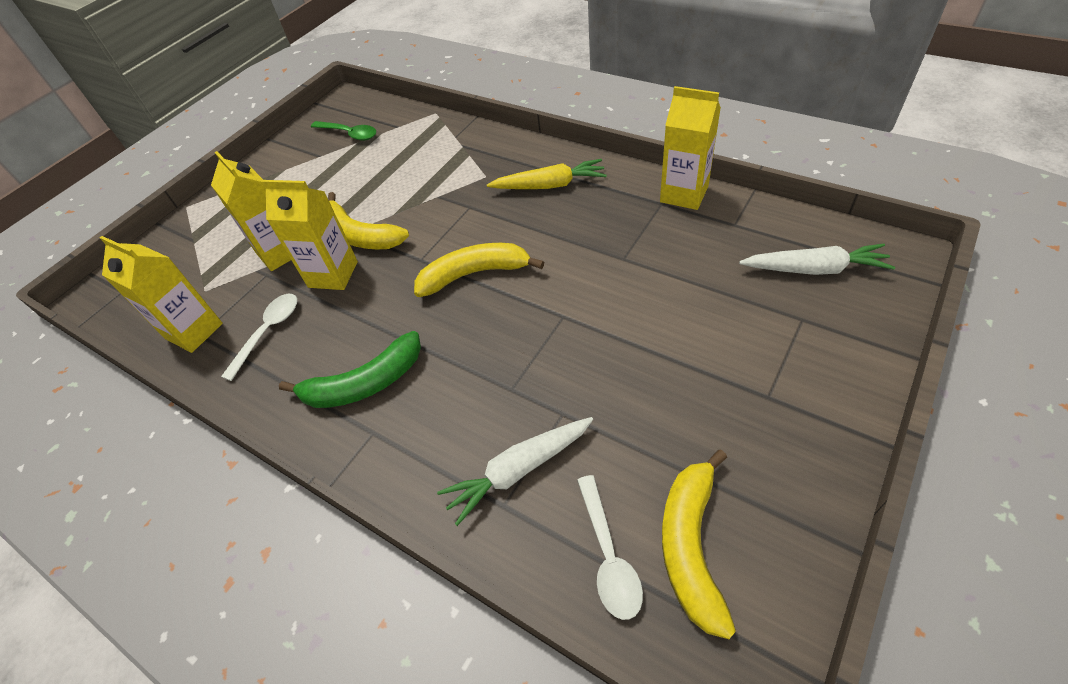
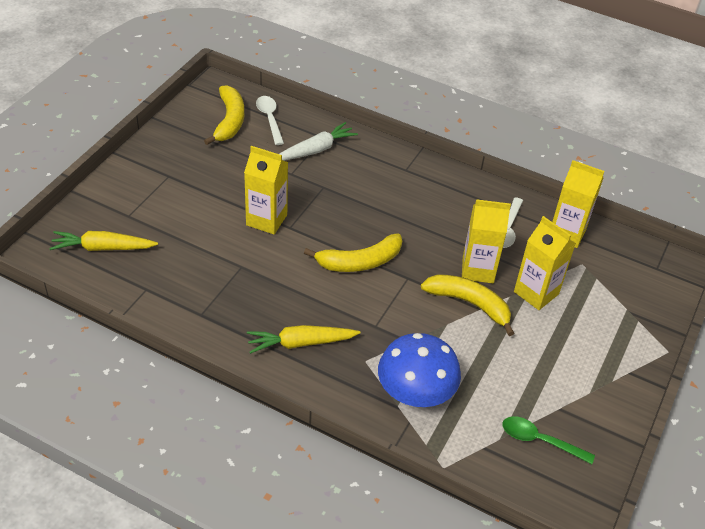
camera: 165 degrees right, 5 degrees down
green banana [279,331,421,408] -> none
yellow carton [660,86,721,210] -> yellow carton moved to [244,146,288,234]
white carrot [739,244,895,275] -> yellow carrot [49,231,158,251]
none -> blue mushroom [378,333,461,407]

